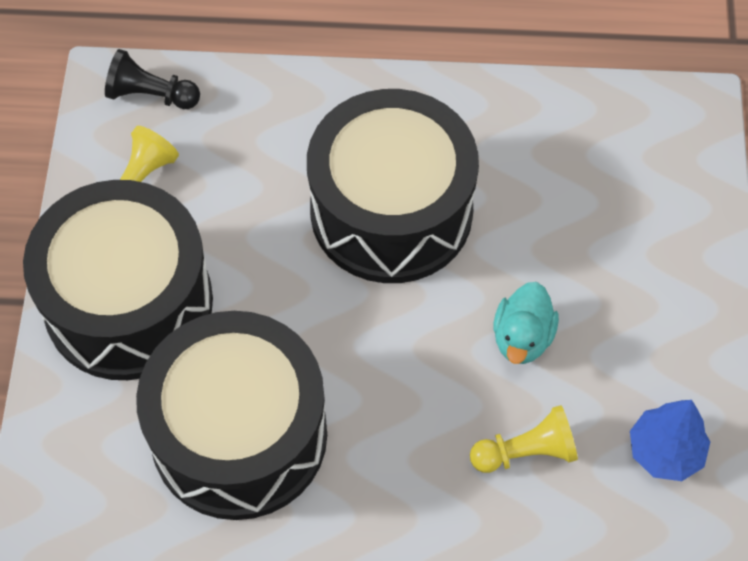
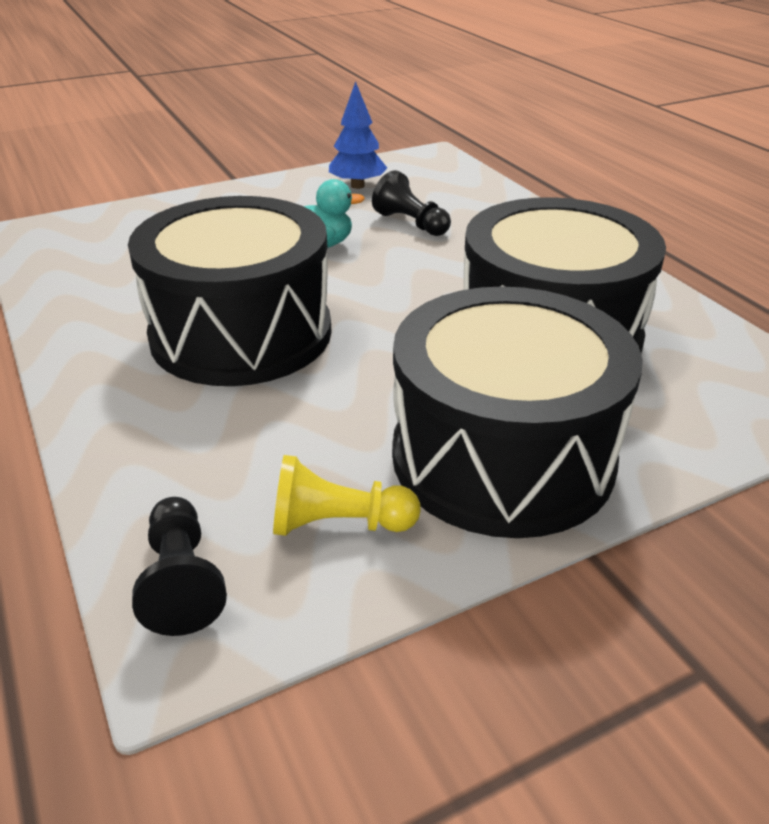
camera: 120 degrees left, 25 degrees down
yellow pawn [470,405,578,473] -> black pawn [372,170,451,236]

